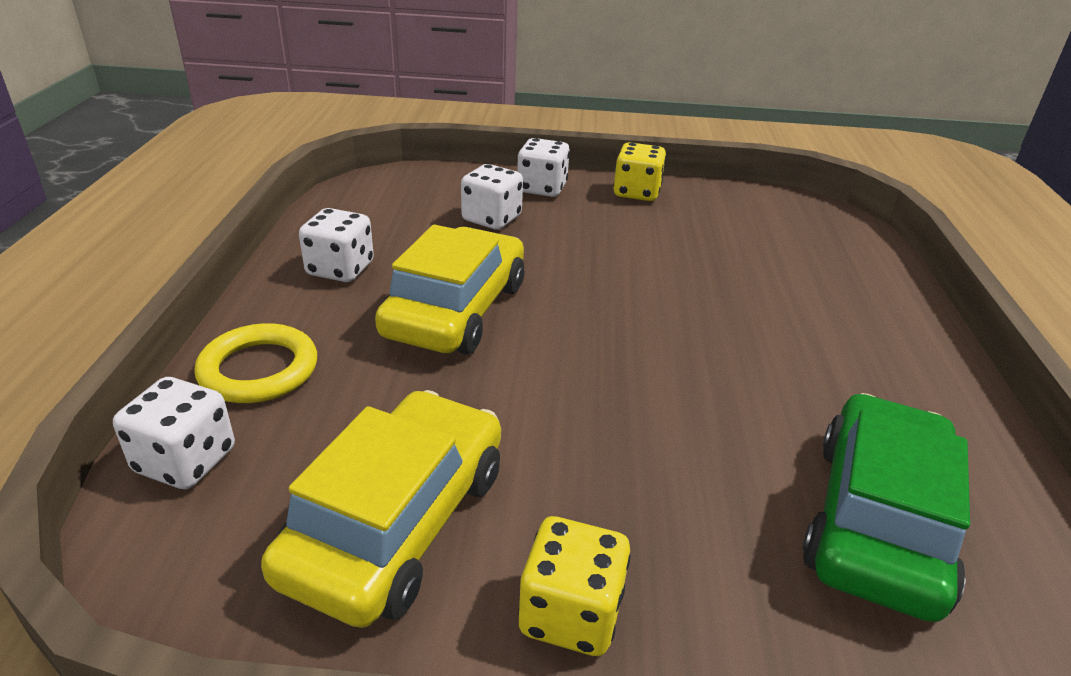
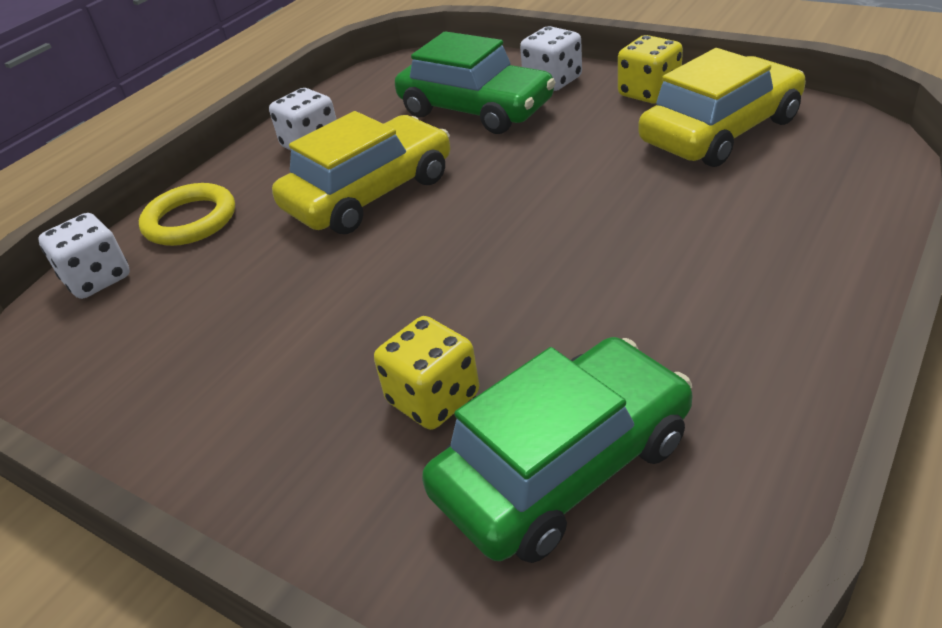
camera: 35 degrees right, 5 degrees up
yellow car [261,390,501,628] -> yellow car moved to [638,48,806,167]
white dice [461,164,523,230] -> green car [395,31,556,134]
yellow dice [518,516,631,656] -> yellow dice moved to [374,316,479,430]

